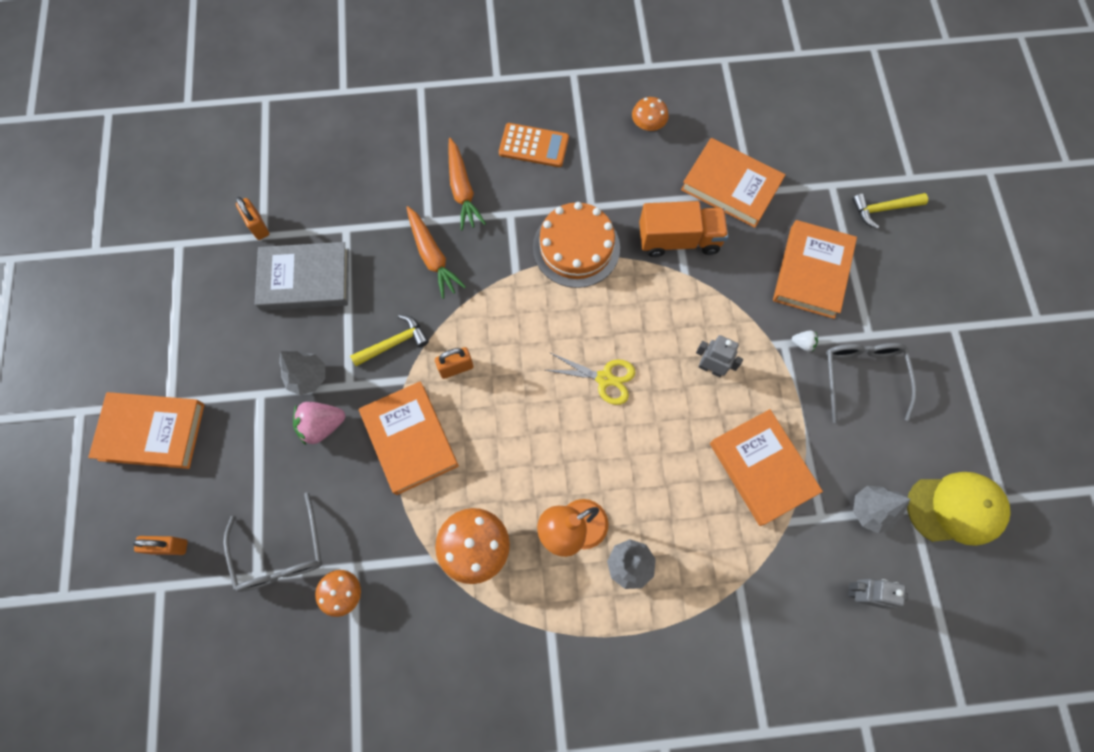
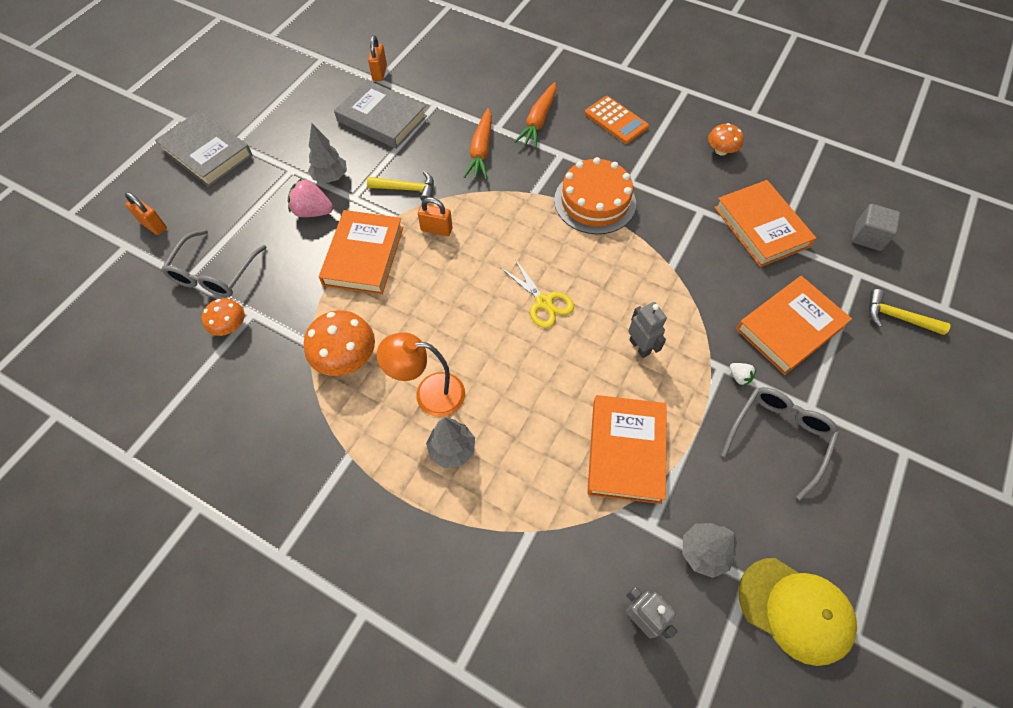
camera: 35 degrees right, 10 degrees down
orange book [88,392,205,469] -> grey book [155,110,252,187]
orange truck [639,201,728,257] -> none
none -> grey cube [852,204,901,251]

